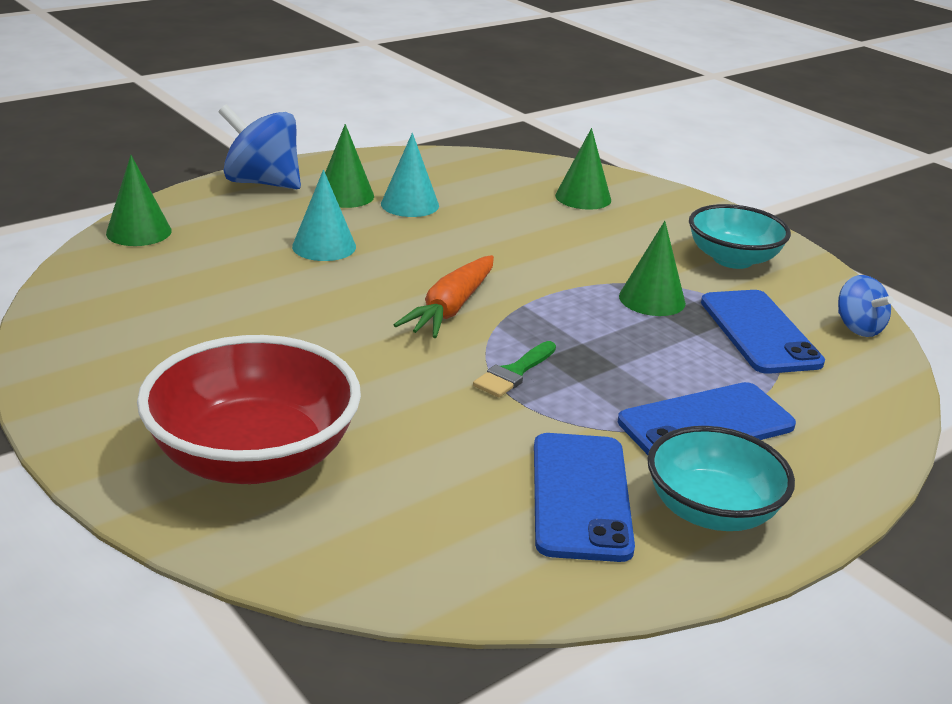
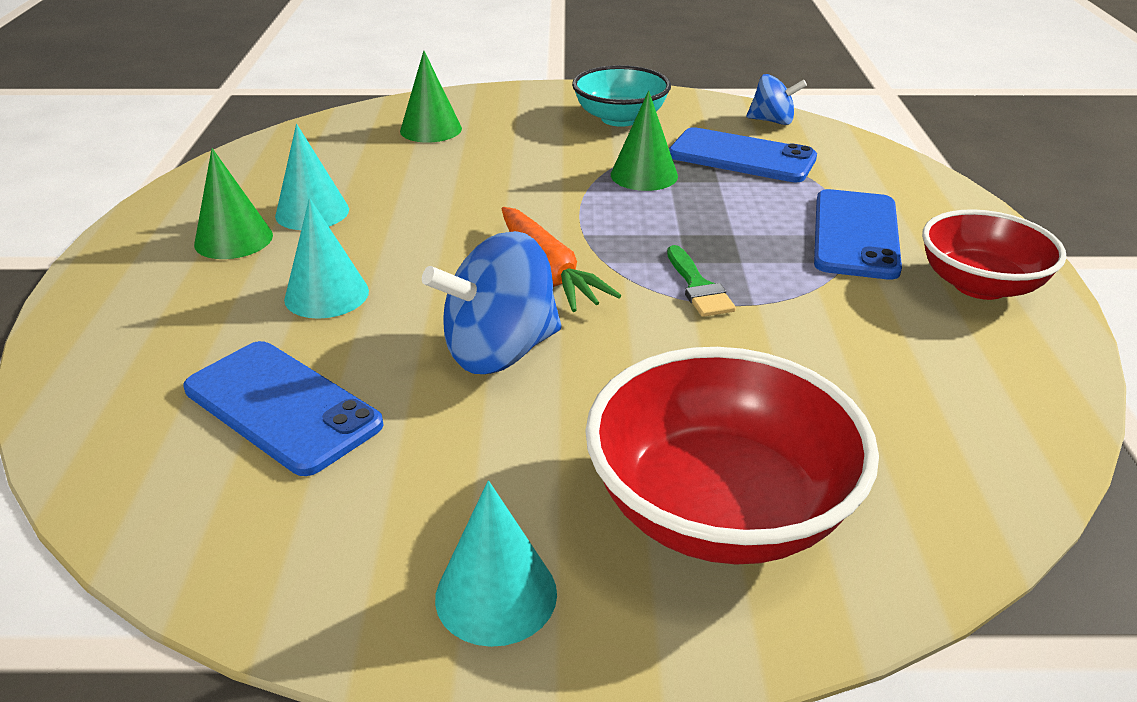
camera: 50 degrees left, 5 degrees up
green cone [106,155,172,246] -> none
blue spinning top [219,104,301,189] -> blue spinning top moved to [422,231,561,374]
blue phone [534,433,635,562] -> blue phone moved to [183,341,383,476]
turquoise bowl [647,426,795,531] -> red bowl [922,209,1067,300]
none -> turquoise cone [435,480,557,647]

